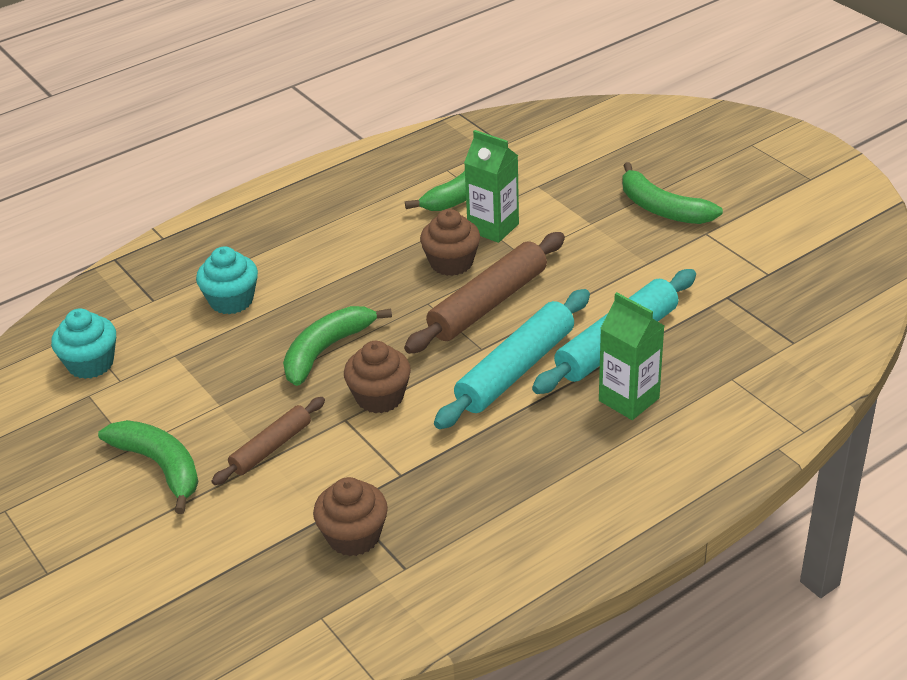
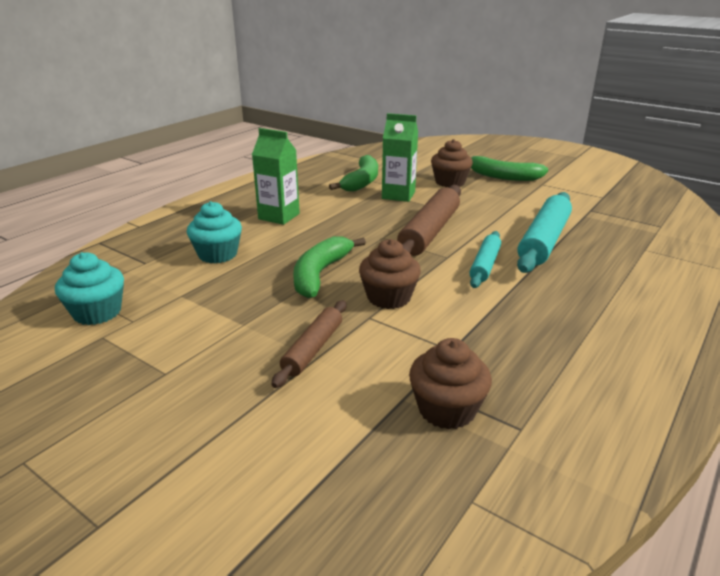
camera: 20 degrees left, 10 degrees down
green banana [98,420,199,514] -> none
brown cupcake [420,209,480,276] -> brown cupcake moved to [431,139,473,187]
turquoise rolling pin [434,289,590,429] -> turquoise rolling pin [469,231,501,288], size x0.59
green carton [599,292,664,420] -> green carton moved to [252,128,300,225]

